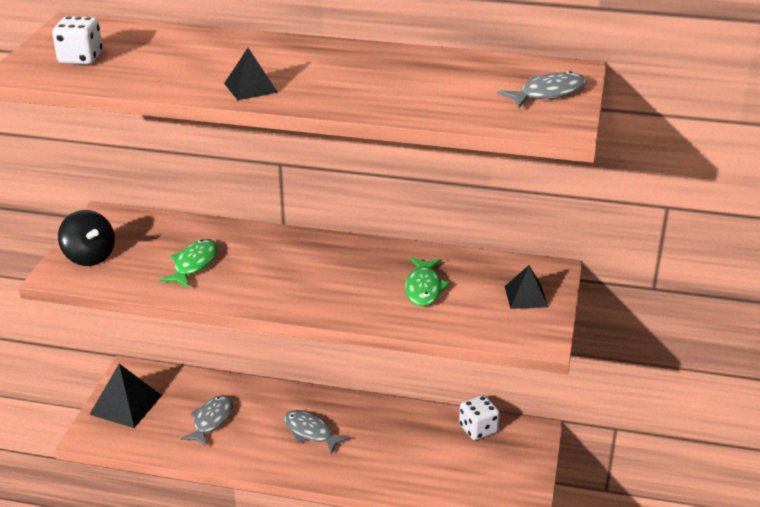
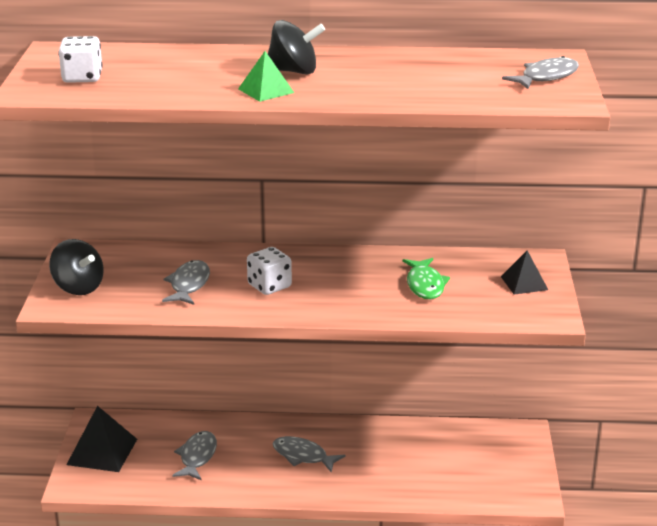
camera: 10 degrees left, 5 degrees down
green fish [159,239,218,288] -> grey fish [162,260,210,305]
black pyramid [224,48,278,100] -> green pyramid [238,51,294,102]
white dice [459,395,499,440] -> white dice moved to [247,247,292,295]
none -> black spinning top [268,20,325,75]

